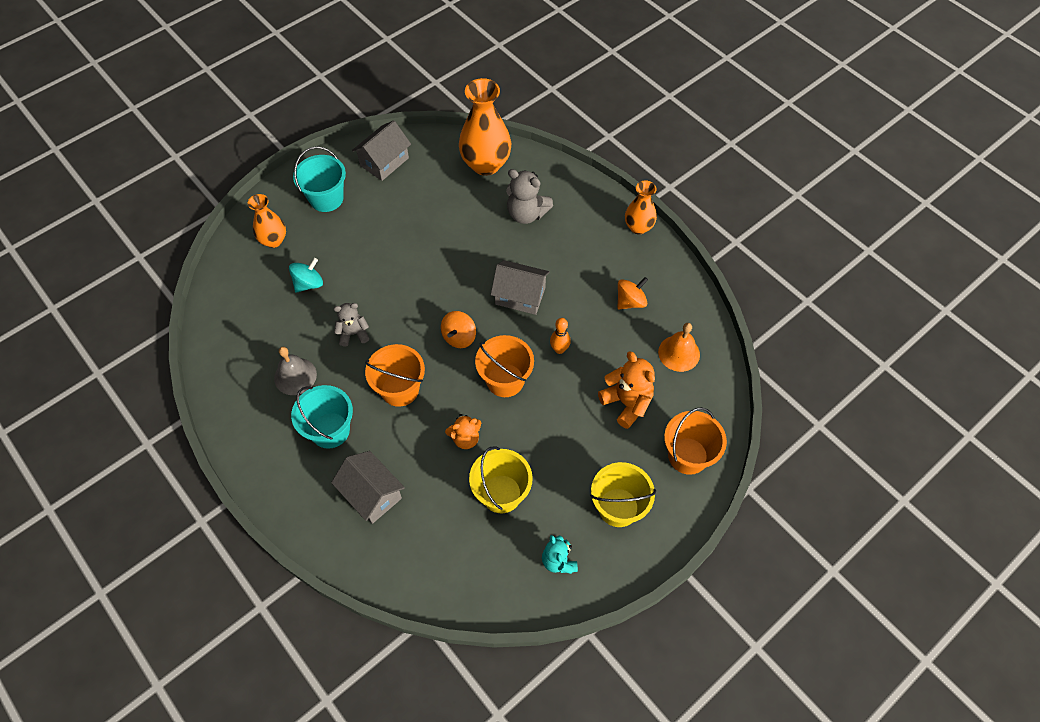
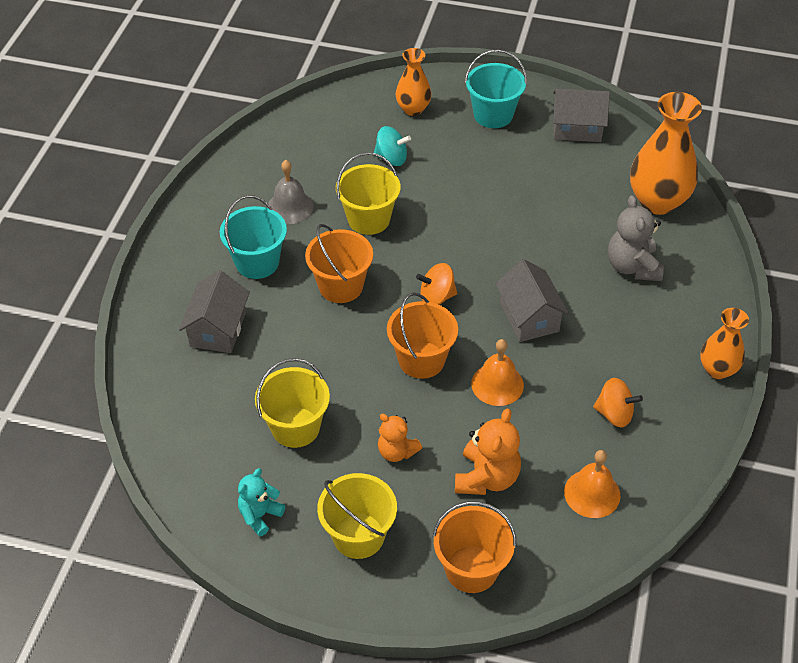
camera: 55 degrees right, 10 degrees down
grey teddy bear [333,303,369,347] -> yellow bucket [336,152,400,235]
orange teddy bear [445,414,481,449] -> orange teddy bear moved to [378,414,422,462]
orange bowling pin [550,318,571,354] -> orange bell [471,339,524,406]

